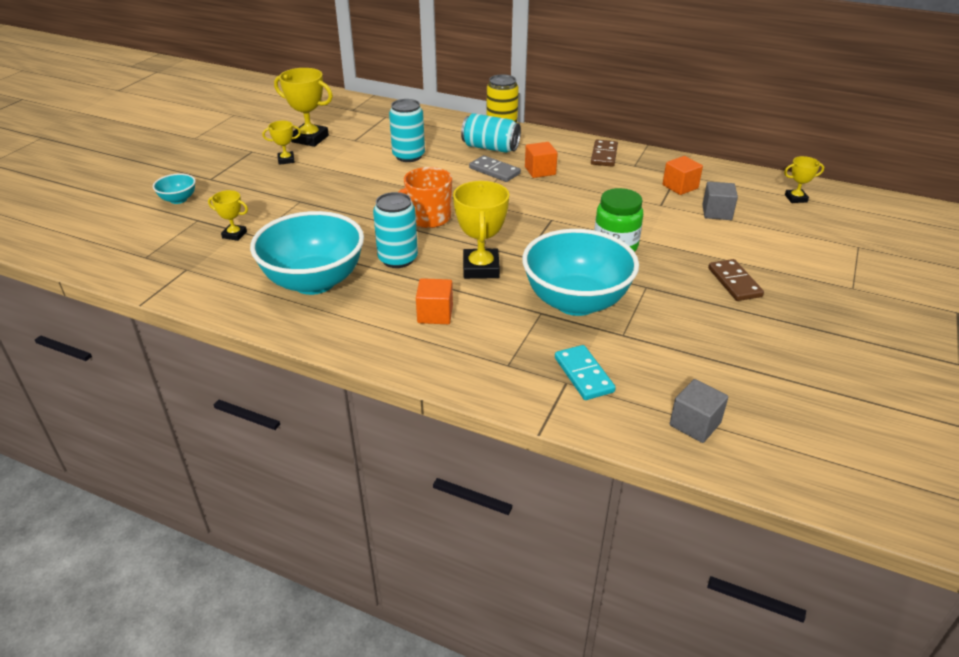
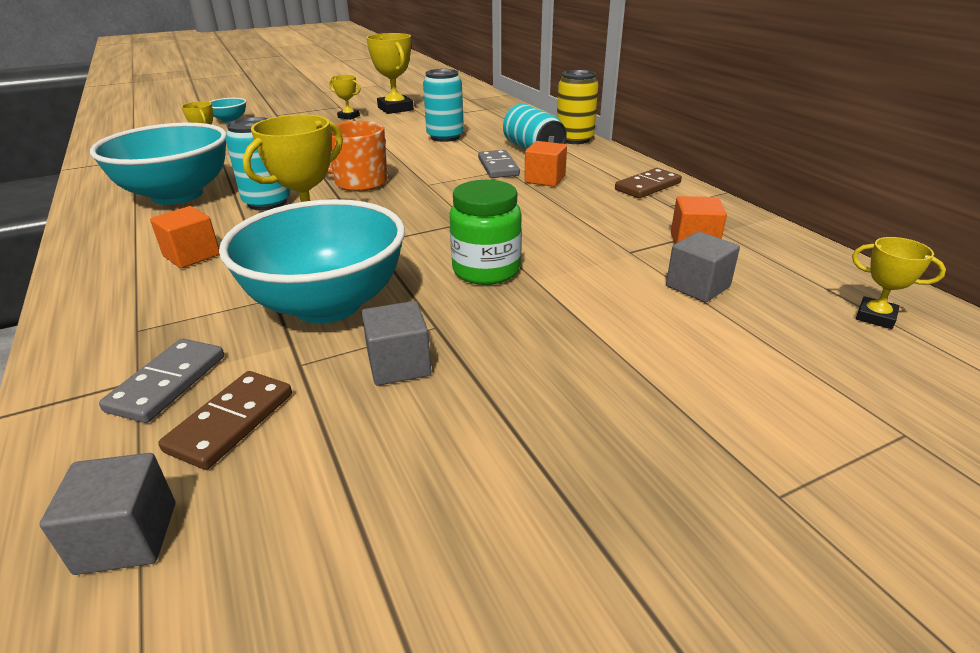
camera: 40 degrees right, 5 degrees down
turquoise domino [555,345,616,400] -> grey domino [99,339,224,423]
brown domino [708,259,764,301] -> brown domino moved to [158,371,292,470]
none -> grey cube [361,301,432,386]

